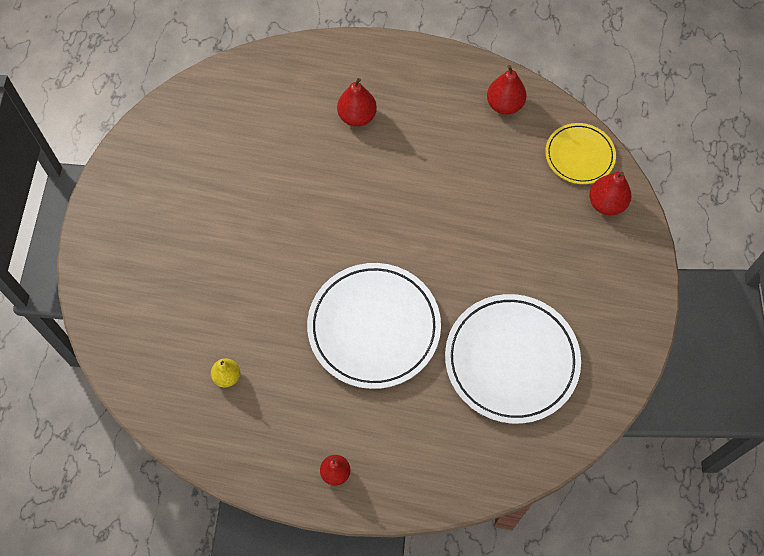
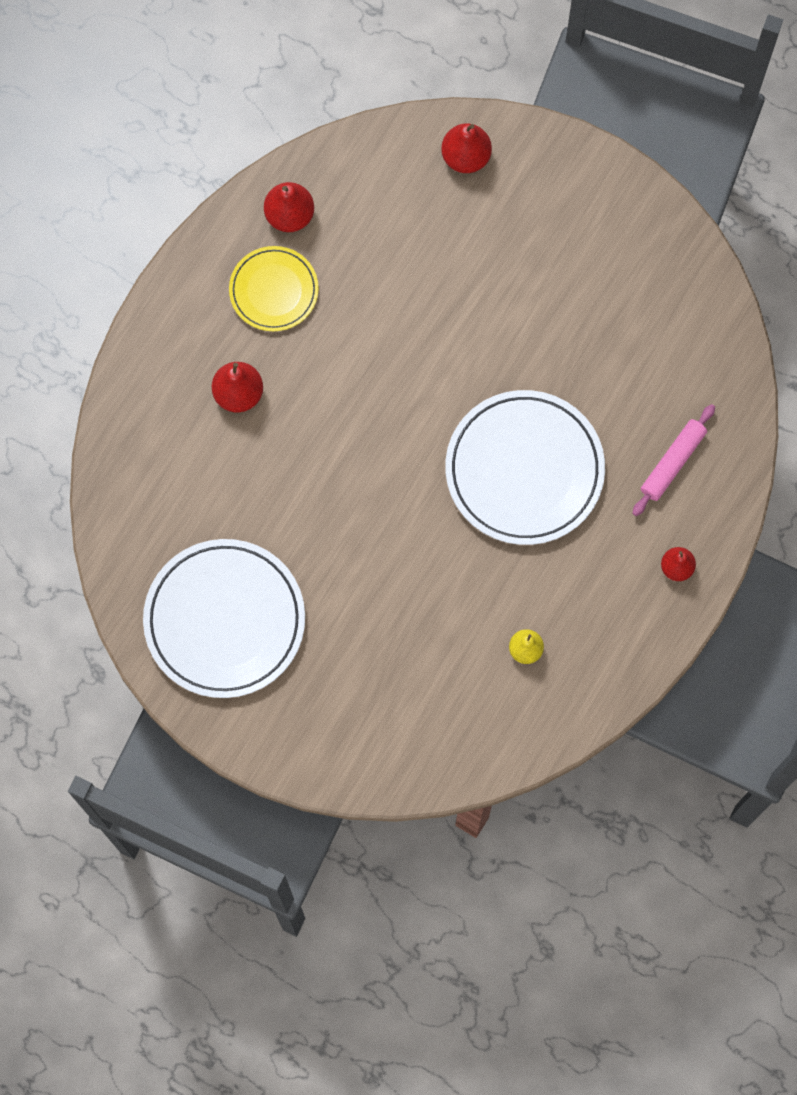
camera: 70 degrees left, 10 degrees up
white plate [445,294,581,424] -> white plate moved to [143,539,305,698]
yellow plate [545,123,616,184] -> yellow plate moved to [229,246,319,331]
none -> pink rolling pin [632,404,715,516]

